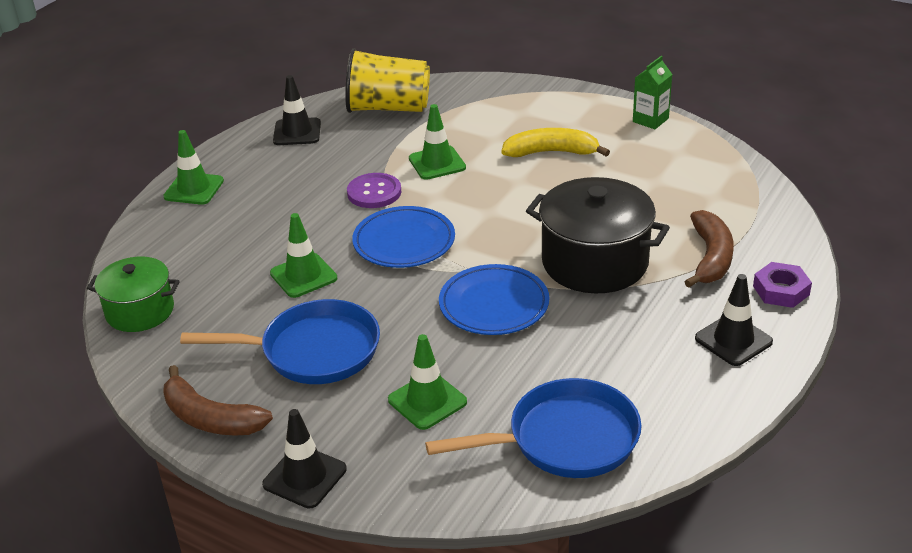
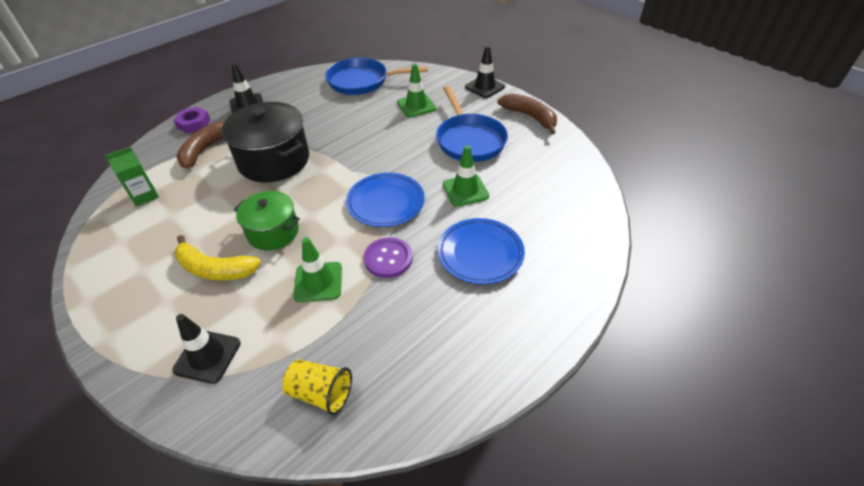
camera: 165 degrees left, 10 degrees up
green pot [87,257,180,332] -> green pot moved to [234,191,300,250]
green traffic cone [163,130,224,205] -> none
blue pan [180,299,380,384] -> blue pan turned 120 degrees counterclockwise [436,86,508,162]
black traffic cone [273,75,321,145] -> black traffic cone moved to [172,314,241,384]
yellow cup [345,48,430,113] -> yellow cup [283,359,352,415], size x0.59
blue plate [439,264,549,335] -> blue plate moved to [437,218,525,284]
green carton [633,56,672,129] -> green carton moved to [105,147,159,206]

